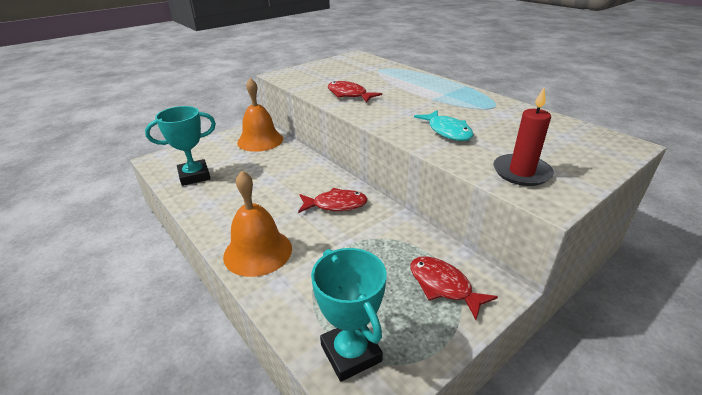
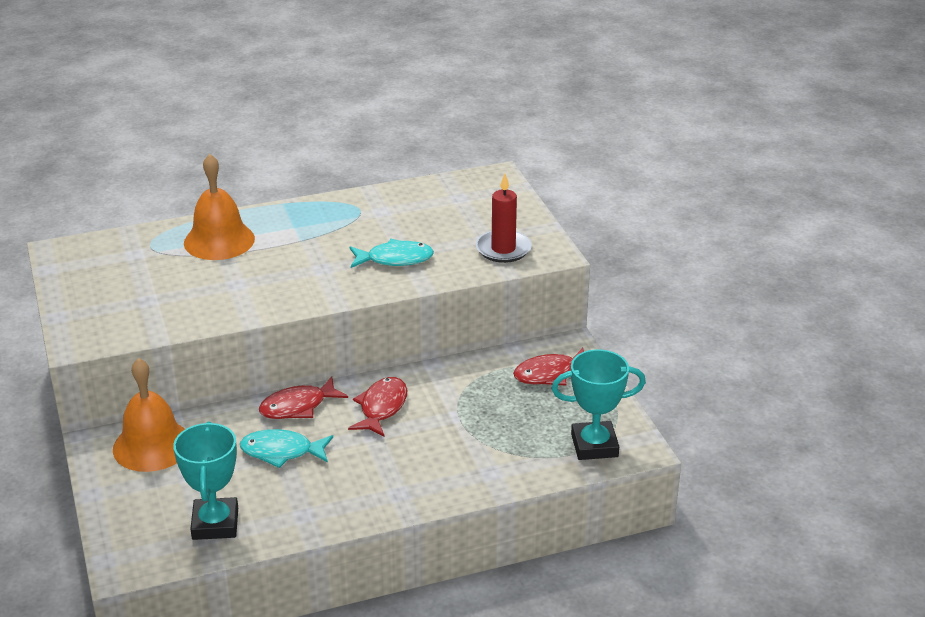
camera: 70 degrees left, 0 degrees up
orange bell [223,171,292,277] -> orange bell moved to [184,154,255,260]
red fish [328,81,382,102] -> red fish moved to [259,377,348,419]
none -> turquoise fish [240,429,333,468]

